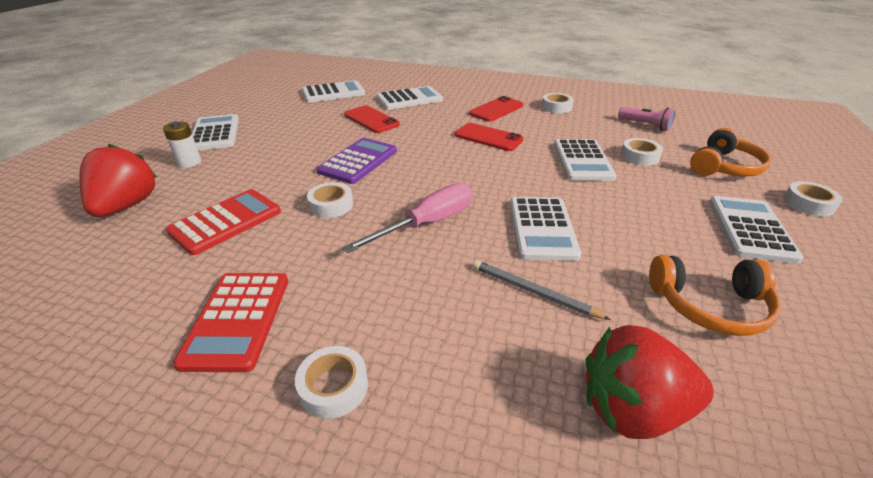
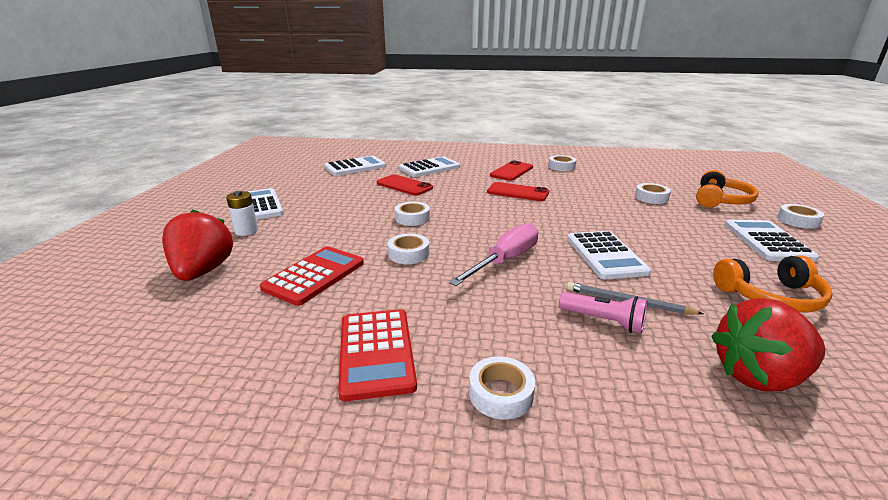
camera: 10 degrees left, 10 degrees down
purple calculator [316,138,397,184] -> white tape [395,202,430,226]
white calculator [554,139,617,181] -> none
pink flashlight [618,107,675,131] -> pink flashlight moved to [559,292,647,334]

